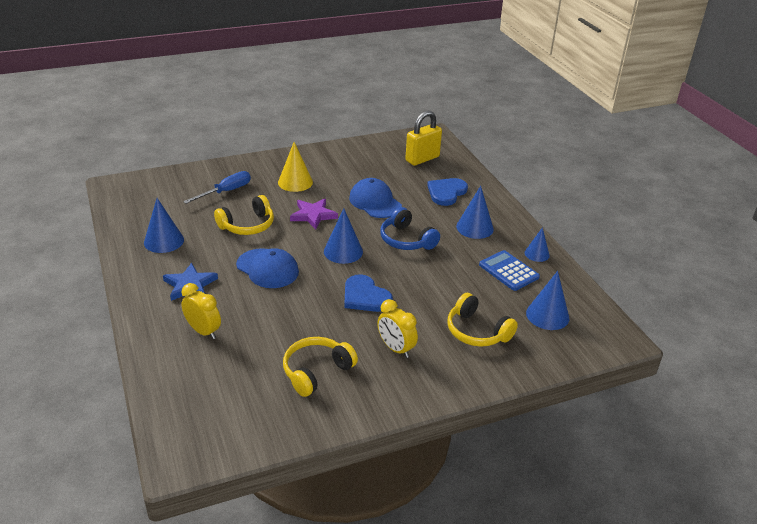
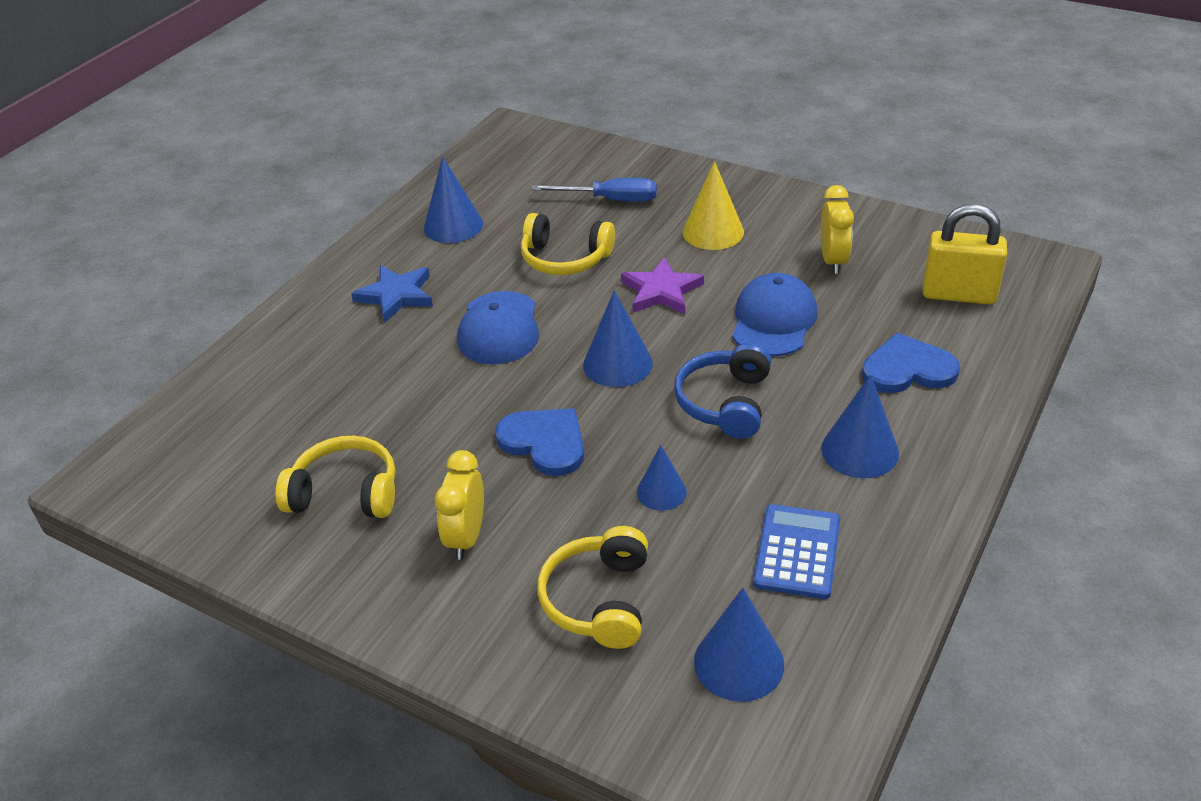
camera: 55 degrees right, 5 degrees up
yellow clock [181,283,221,339] -> yellow clock moved to [821,185,854,274]
blue heart [344,274,393,312] -> blue heart turned 120 degrees clockwise [495,409,584,476]
blue cone [525,227,550,262] -> blue cone moved to [637,445,687,511]

